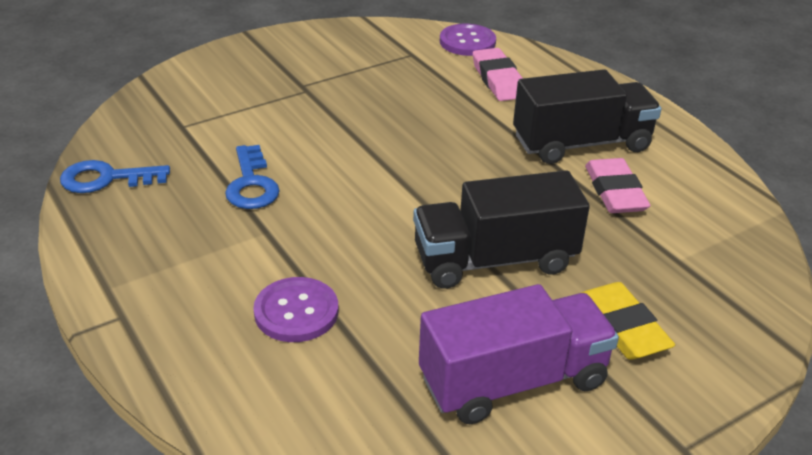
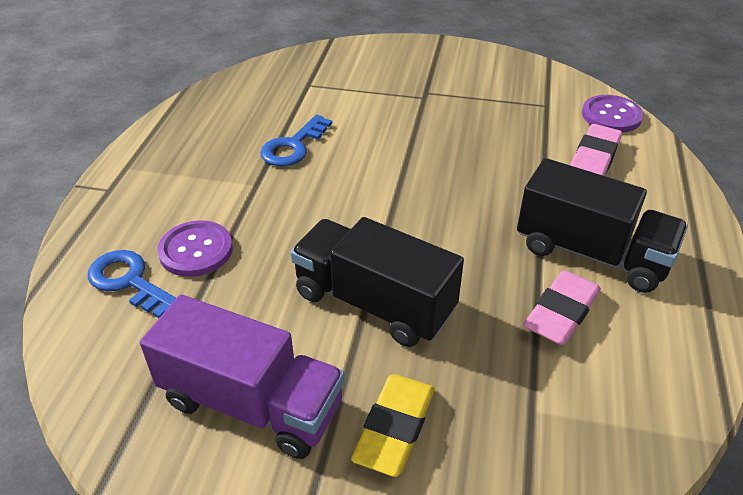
camera: 45 degrees right, 5 degrees up
blue key [60,160,170,193] -> blue key moved to [88,250,176,318]

